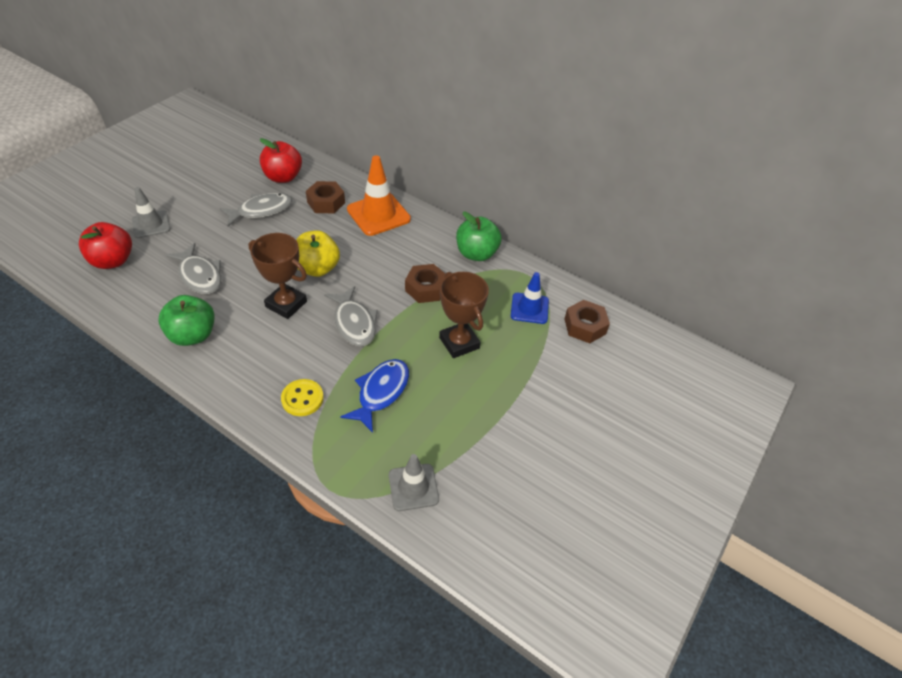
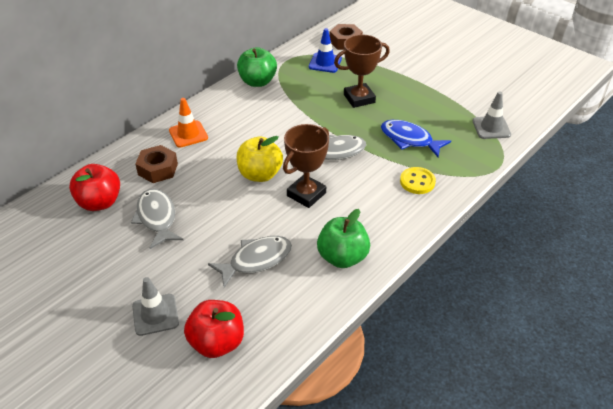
camera: 80 degrees left, 5 degrees down
orange traffic cone [347,155,411,236] -> orange traffic cone [169,98,208,148], size x0.64
brown nut [405,264,445,303] -> none

